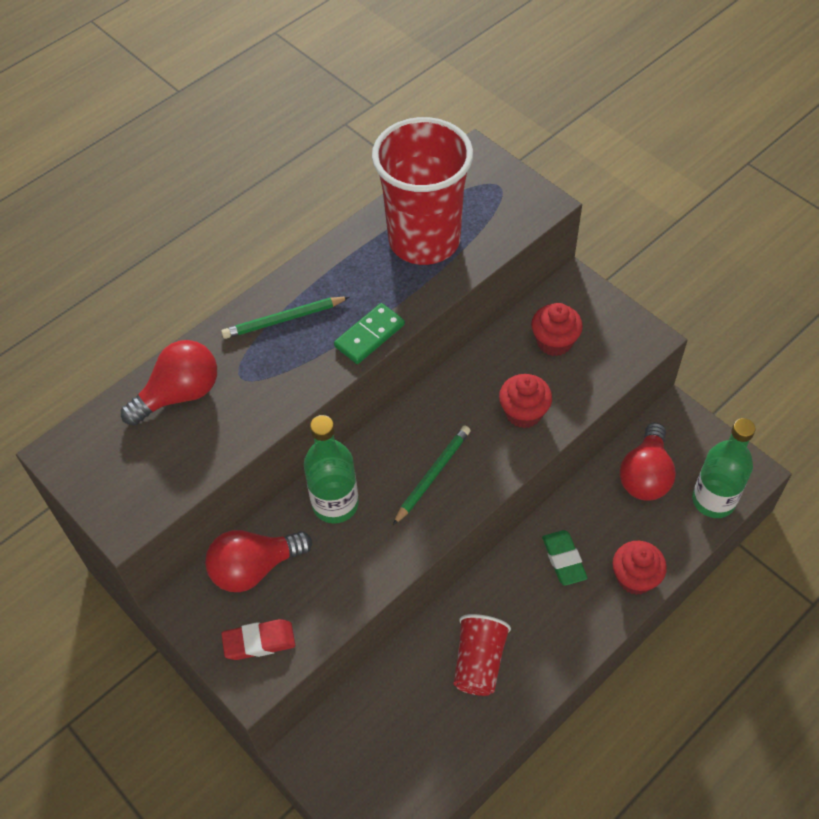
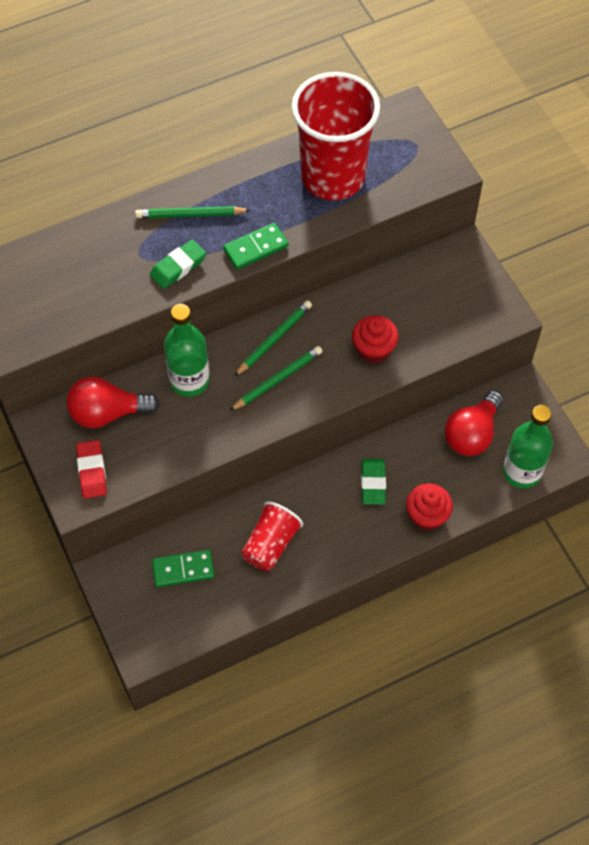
camera: 15 degrees right, 5 degrees up
red light bulb [121,340,217,426] -> none
red eraser [221,619,295,660] -> red eraser turned 75 degrees clockwise [76,440,107,499]
red cupcake [531,303,583,356] -> none
none -> green eraser [150,240,206,289]
none -> green domino [152,550,214,587]
none -> green pencil [234,300,312,376]

